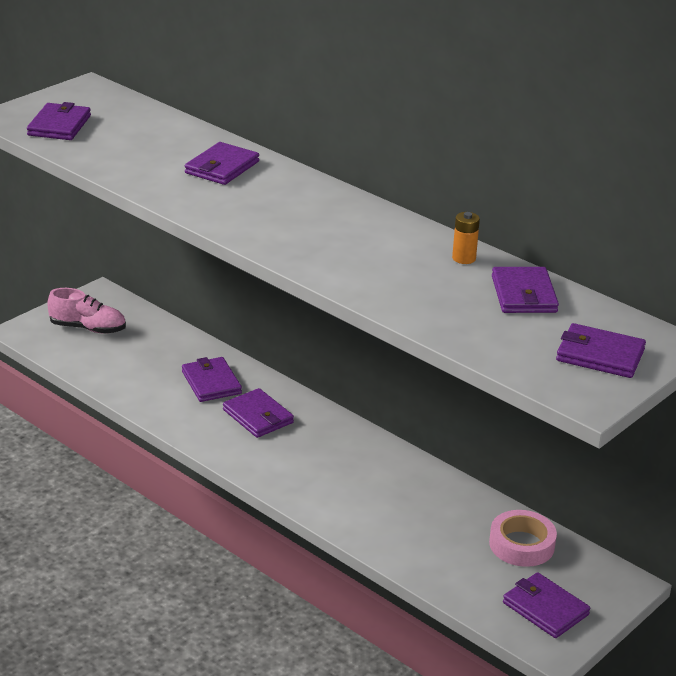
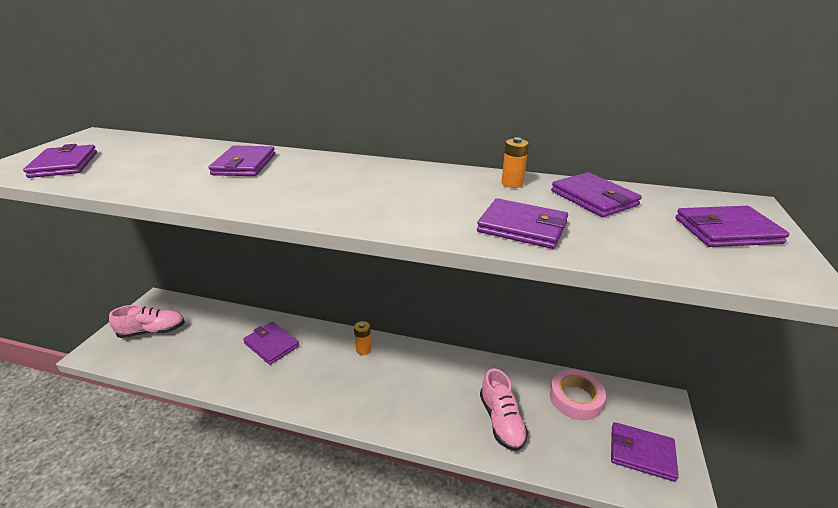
camera: 25 degrees left, 0 degrees up
purple wallet [223,388,294,438] -> purple wallet moved to [477,198,568,249]
none -> orange battery [354,321,372,355]
none -> pink shoe [480,368,528,451]

